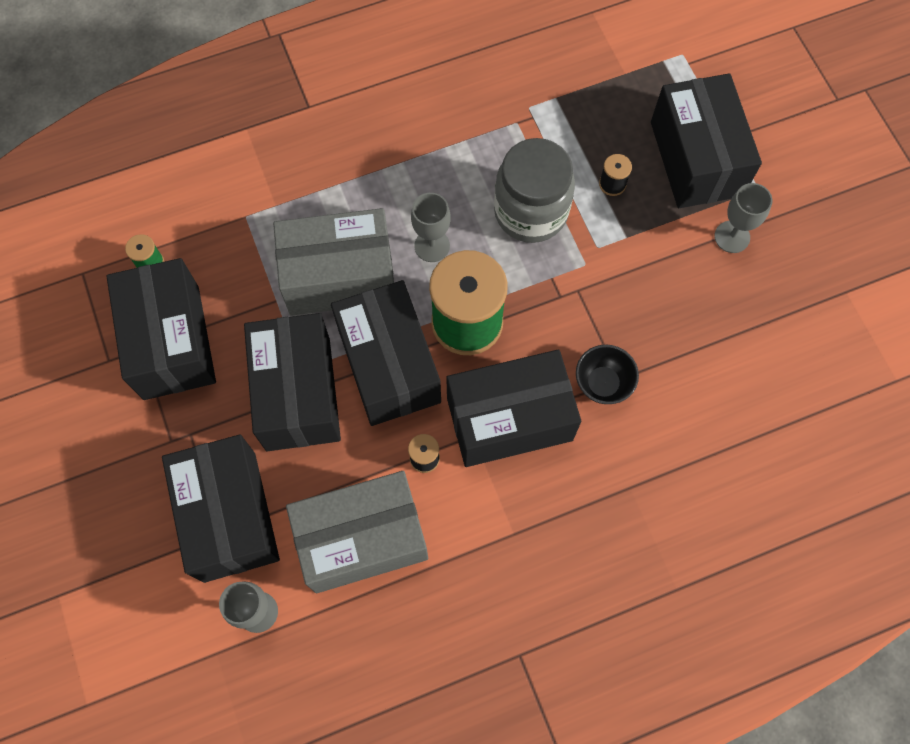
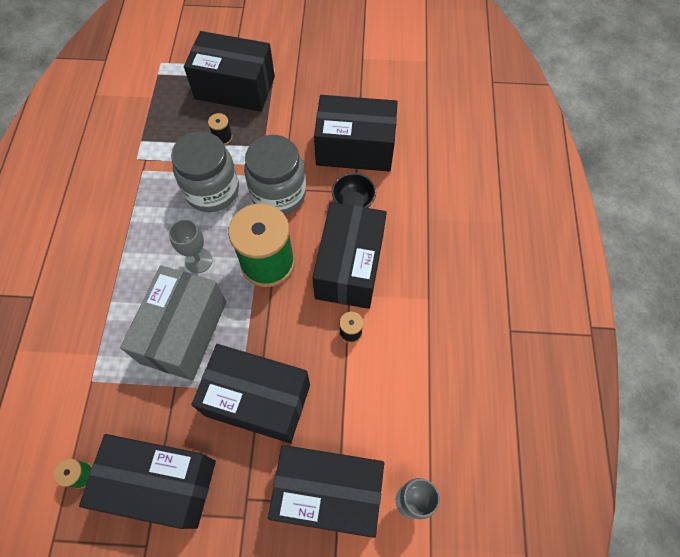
camera: 65 degrees left, 5 degrees down
grey box [286,471,428,593] -> none
black box [331,280,441,426] -> black box moved to [314,95,398,171]
grey goblet [714,183,772,253] -> none
none -> grey jar [244,135,306,215]

